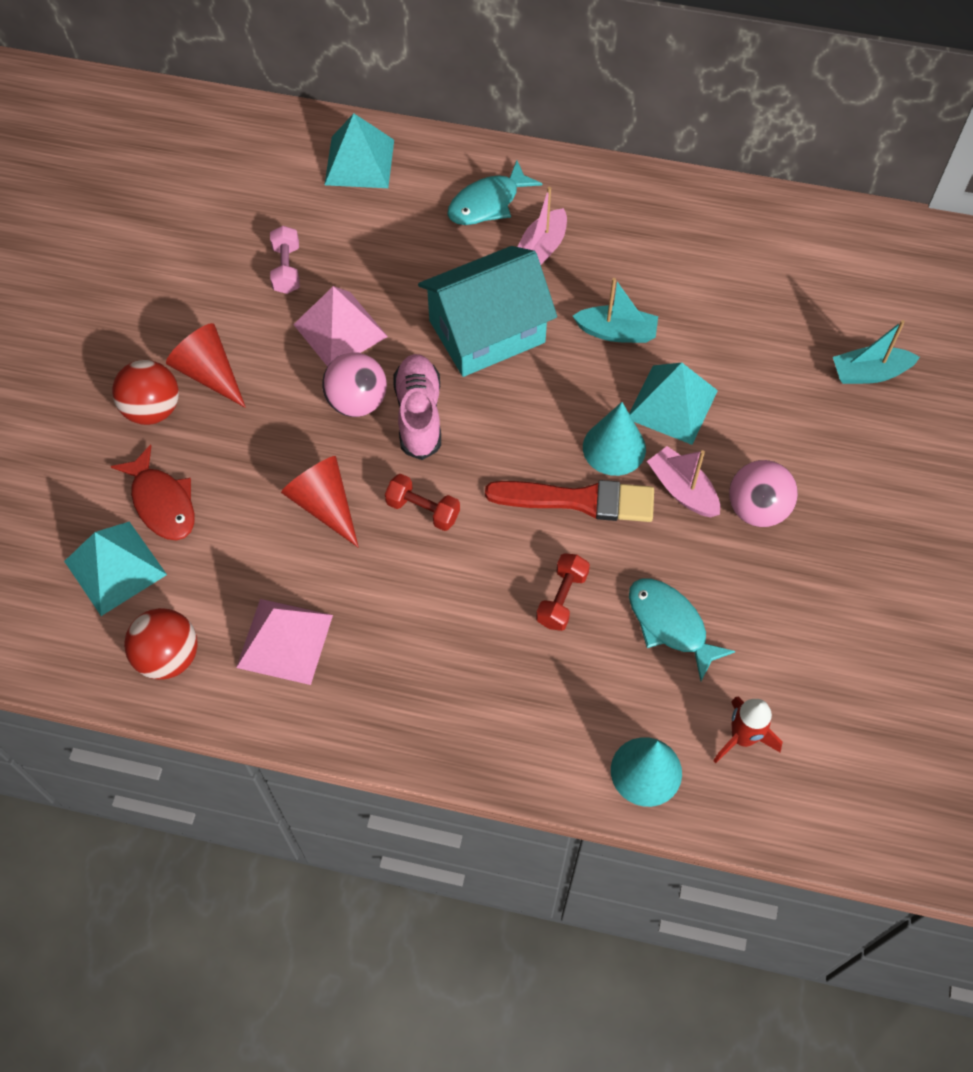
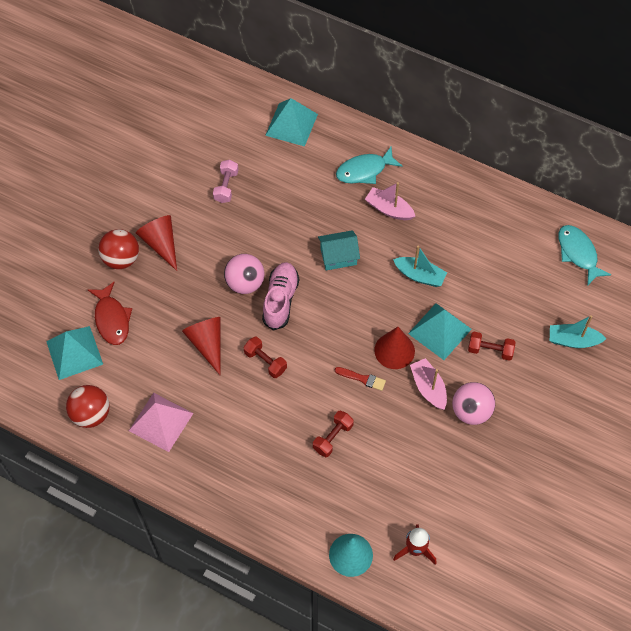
camera: 15 degrees right, 0 degrees up
pink pyramid [293,286,388,367] -> none
turquoise house [418,246,557,377] -> turquoise house [318,230,360,270], size x0.54
red brush [485,480,654,522] -> red brush [335,367,386,391], size x0.49
pink boat [518,187,567,265] -> pink boat turned 75 degrees clockwise [365,182,415,220]
turquoise cone [583,402,646,476] -> red cone [374,327,415,369]
turquoise fish [629,578,736,681] -> turquoise fish moved to [558,225,612,286]
none -> red dumbbell [468,332,516,361]

